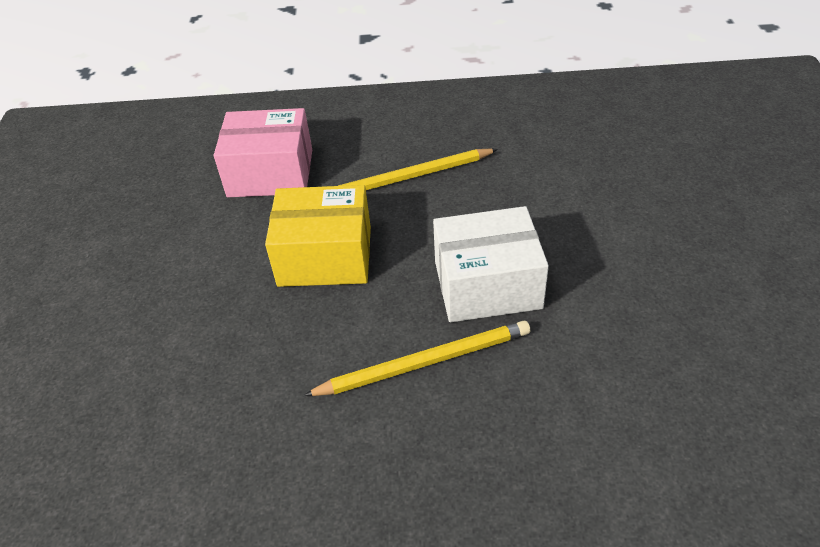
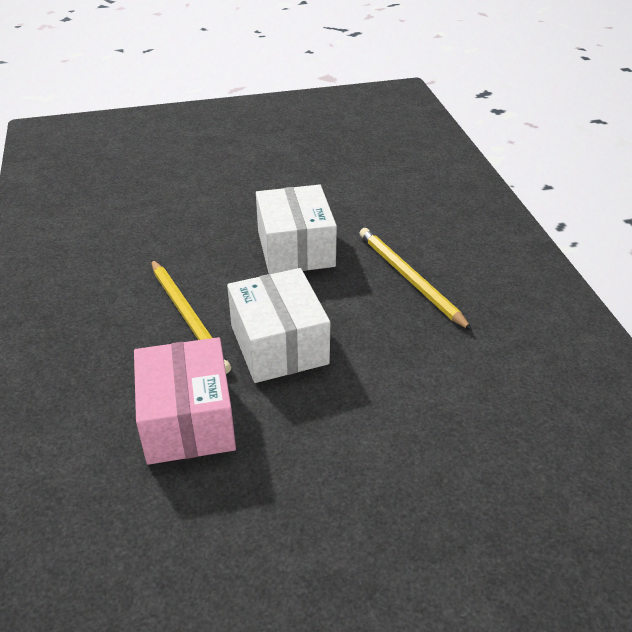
camera: 75 degrees right, 5 degrees down
pink box [214,108,312,197] -> pink box moved to [134,337,236,465]
yellow box [265,185,371,287] -> white box [256,184,337,274]

